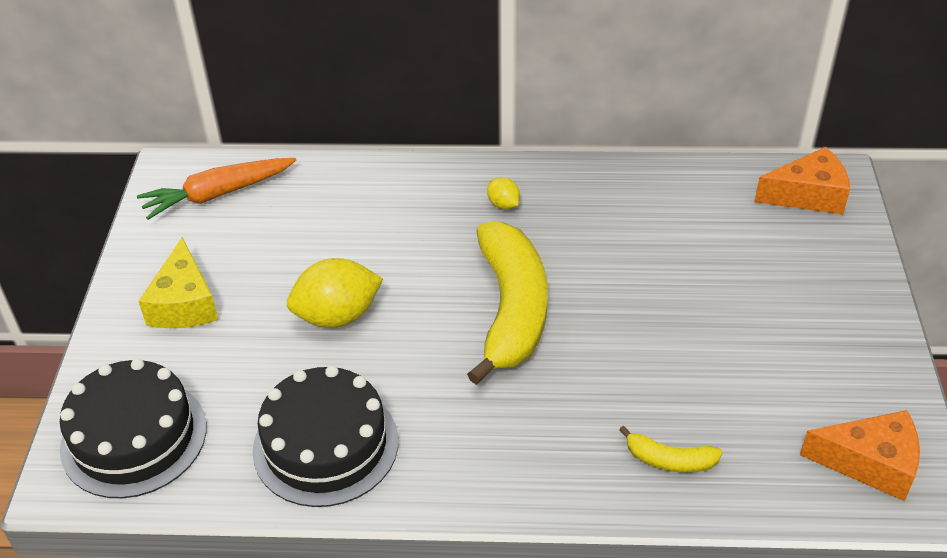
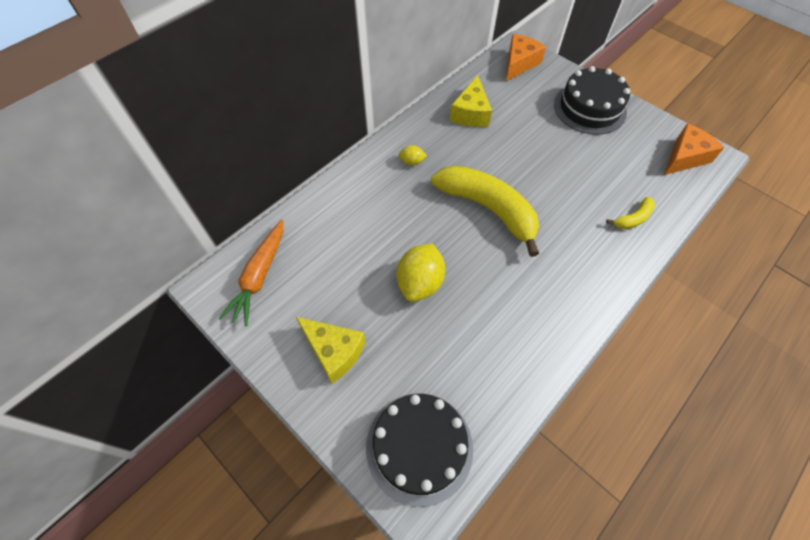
camera: 50 degrees left, 15 degrees up
black cake [252,365,398,507] -> black cake moved to [554,66,630,135]
none -> yellow cheese [450,75,492,127]

